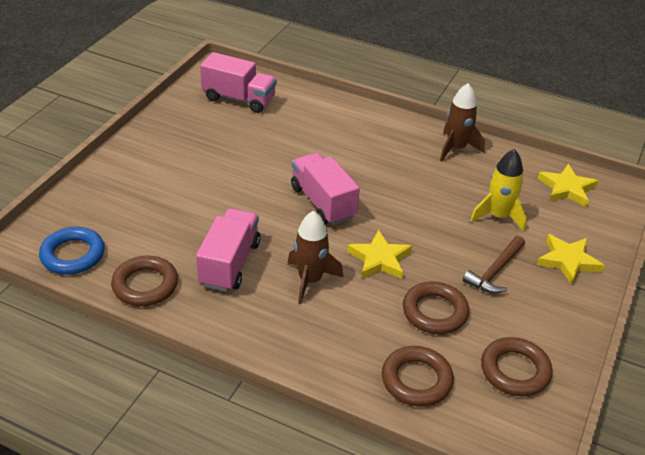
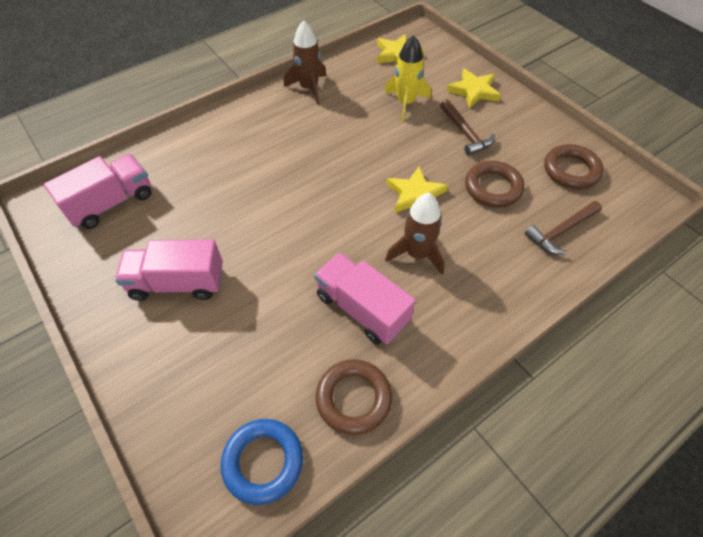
camera: 60 degrees left, 15 degrees up
pink truck [291,153,360,225] -> pink truck moved to [115,239,223,301]
brown ring [382,346,454,407] -> brown hammer [525,201,602,255]

